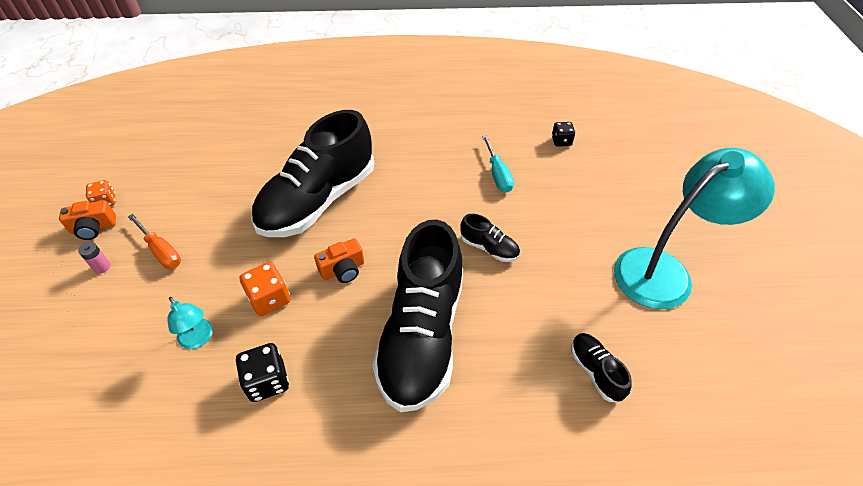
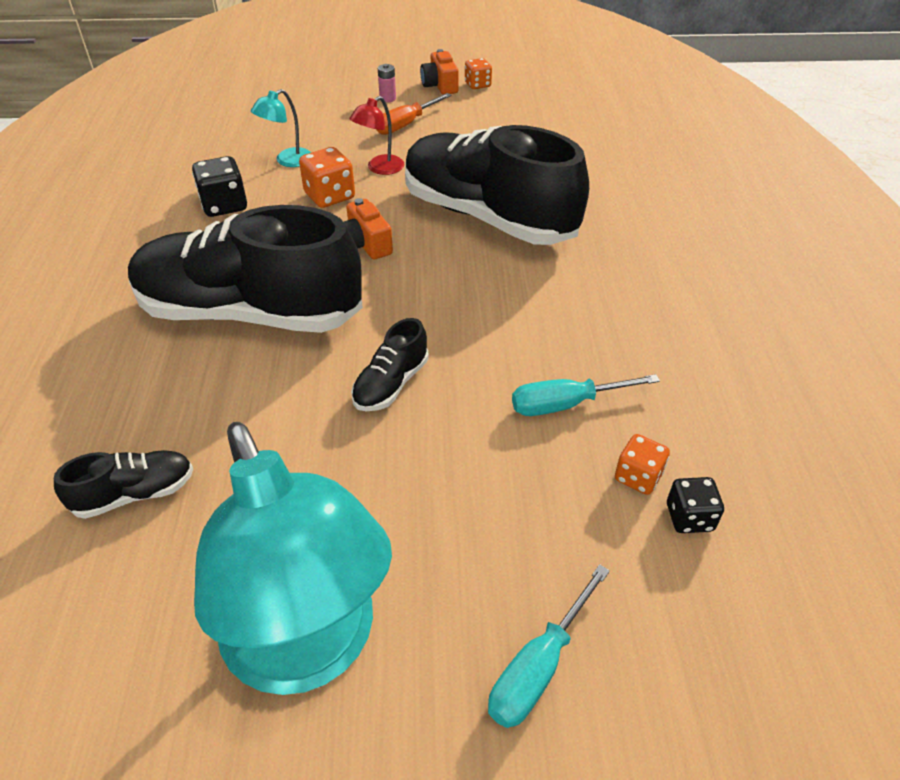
camera: 90 degrees right, 5 degrees down
none -> red lamp [350,96,404,175]
none -> turquoise screwdriver [488,564,610,728]
none -> orange dice [615,434,670,495]

